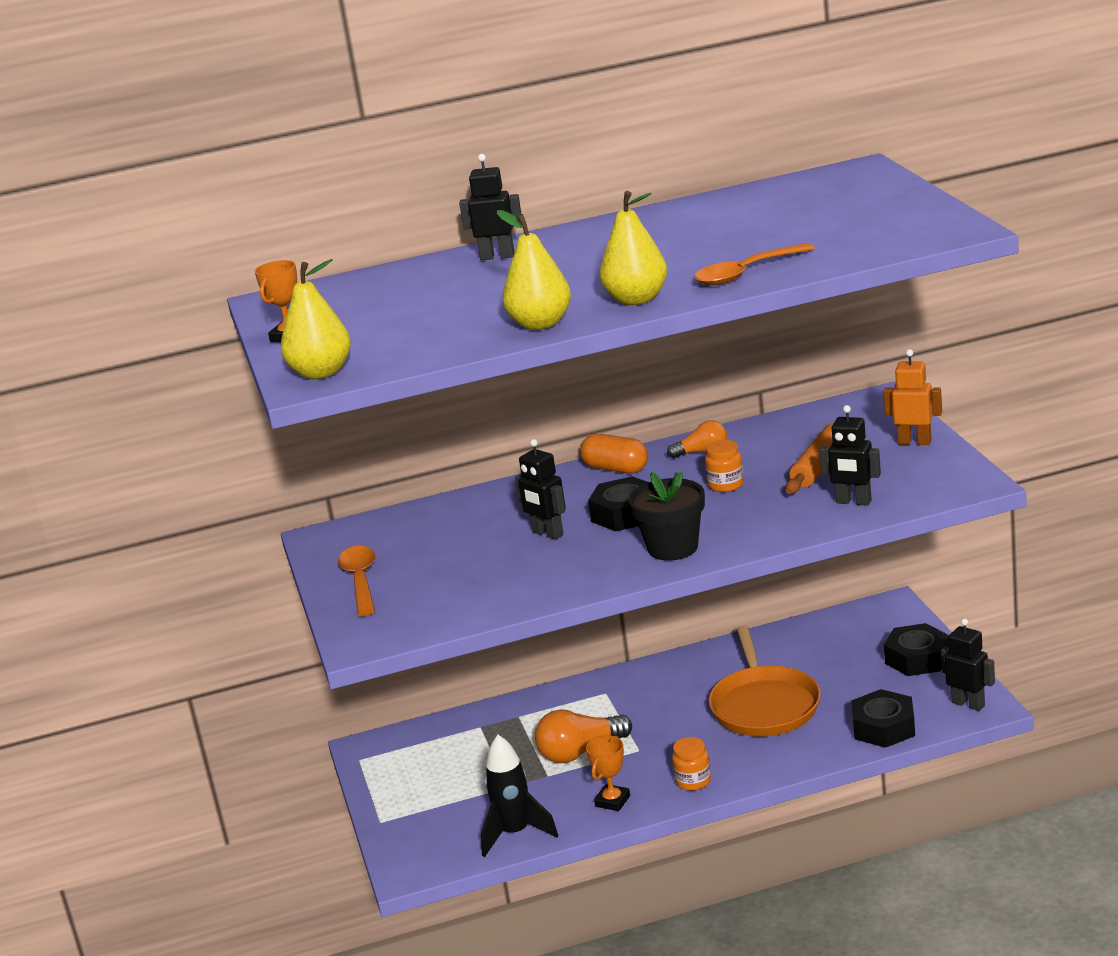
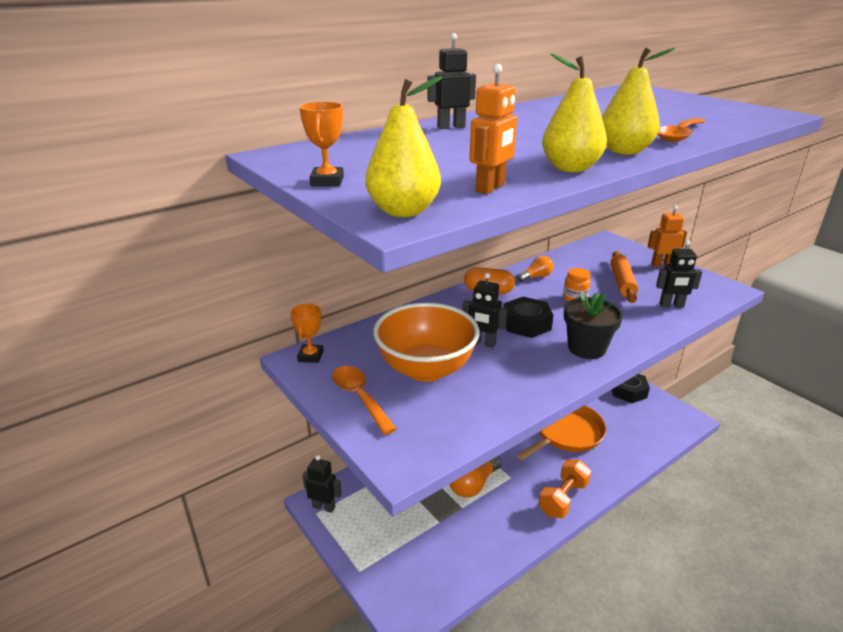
camera: 25 degrees left, 5 degrees up
black rocket [481,735,558,857] -> none
orange trophy [586,735,630,811] -> orange trophy moved to [290,304,324,363]
orange jar [672,737,711,791] -> orange dumbbell [539,460,591,518]
orange pan [709,625,821,737] -> orange pan turned 105 degrees counterclockwise [517,405,606,460]
black nut [852,689,915,748] -> none
black robot [941,618,995,711] -> black robot moved to [302,455,342,513]
none -> orange bowl [373,303,480,382]
none -> orange robot [470,64,517,194]

